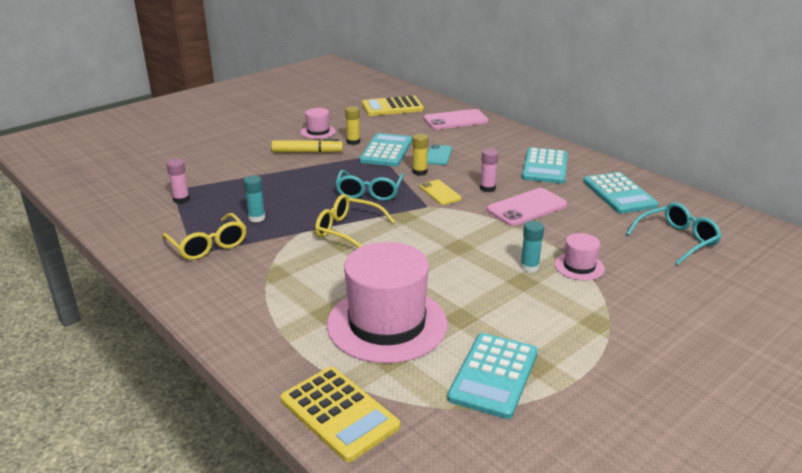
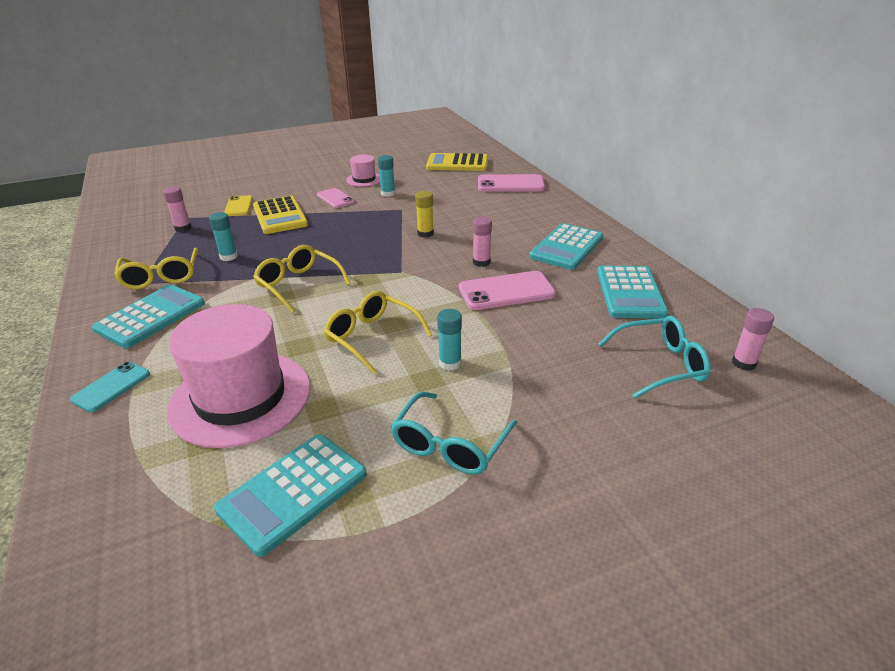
camera: 20 degrees right, 5 degrees up
yellow marker [271,139,343,153] -> pink phone [317,188,355,208]
yellow calculator [280,367,400,462] -> yellow calculator moved to [253,196,308,234]
turquoise glasses [335,170,404,201] -> turquoise glasses moved to [390,392,518,475]
yellow glue stick [345,106,360,145] -> turquoise glue stick [378,155,395,197]
turquoise calculator [359,133,412,167] -> turquoise calculator moved to [92,285,205,348]
yellow phone [420,180,462,205] -> yellow phone moved to [224,195,253,216]
turquoise phone [427,144,452,165] -> turquoise phone moved to [70,362,150,413]
pink hat [554,233,605,280] -> none
none -> yellow glasses [324,291,432,374]
none -> pink glue stick [732,308,774,371]

